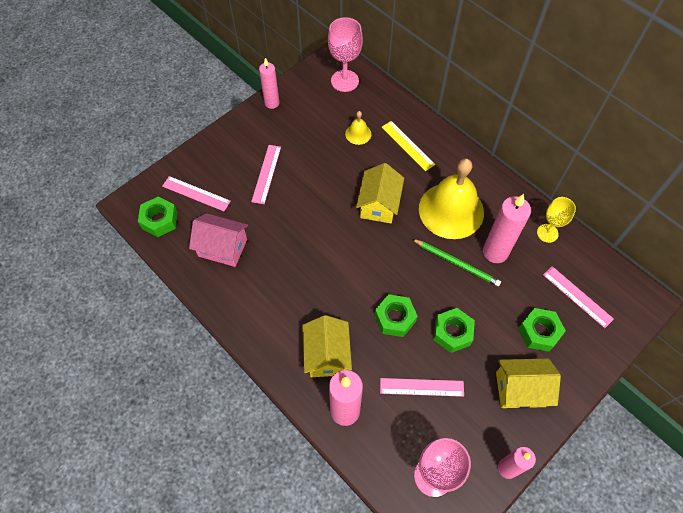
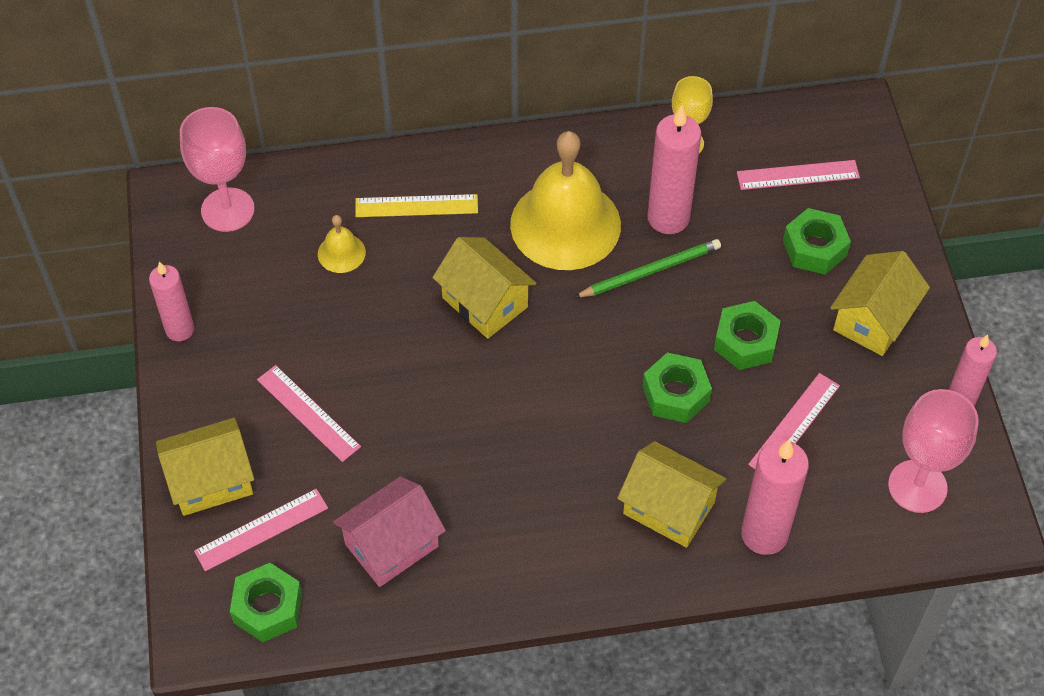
camera: 55 degrees left, 5 degrees down
none -> yellow house [156,418,254,516]

